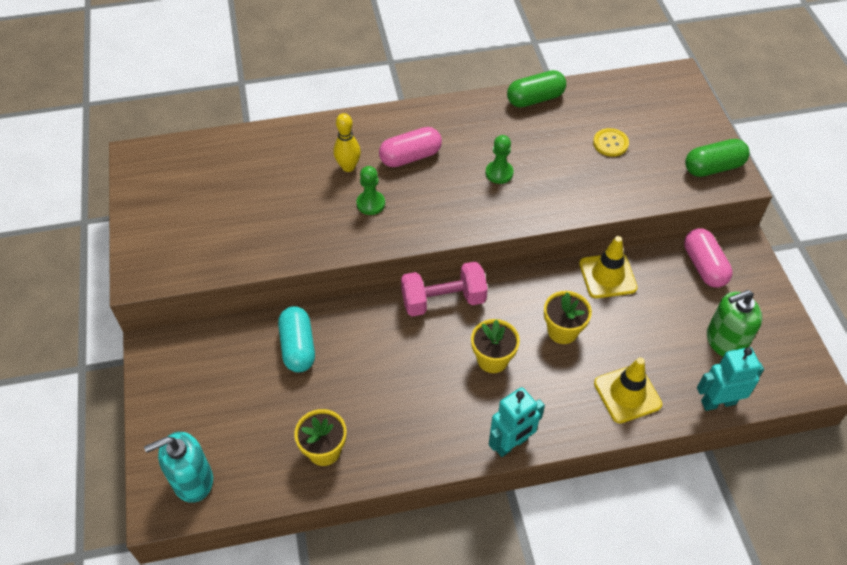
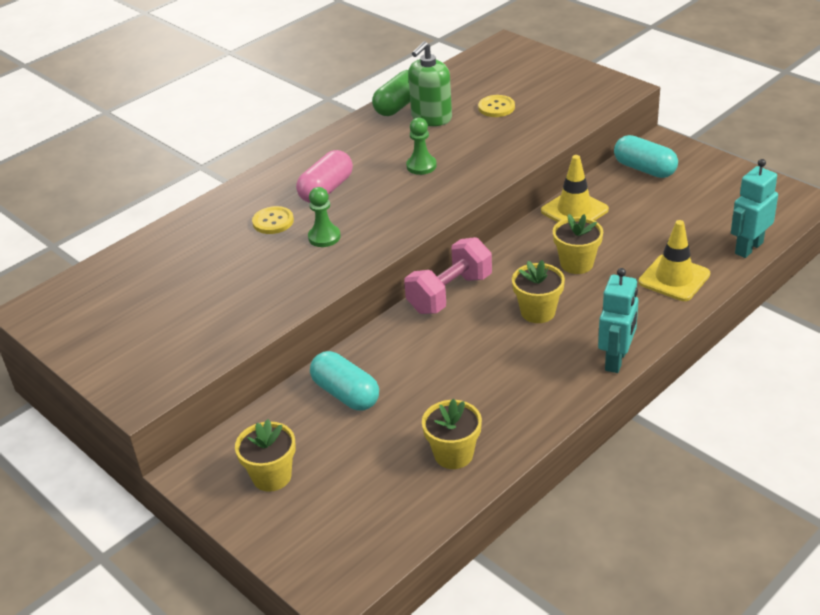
camera: 30 degrees left, 15 degrees down
turquoise soap dispenser [144,432,213,503] -> none
yellow bowling pin [334,113,361,172] -> yellow button [252,206,294,234]
pink capsule [684,228,733,288] -> turquoise capsule [614,135,678,178]
green capsule [685,139,750,177] -> none
green soap dispenser [707,290,762,357] -> green soap dispenser moved to [408,41,452,126]
none -> yellow flower pot [235,419,296,492]

